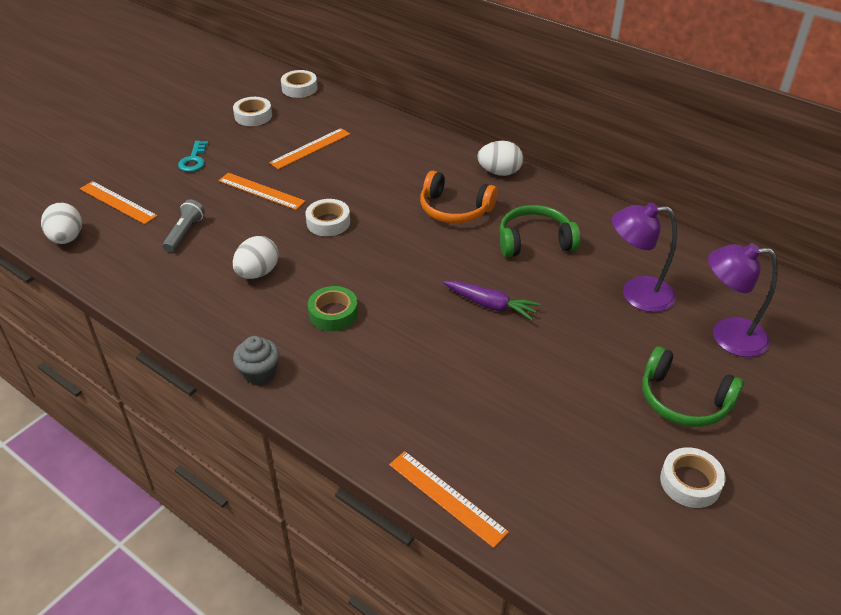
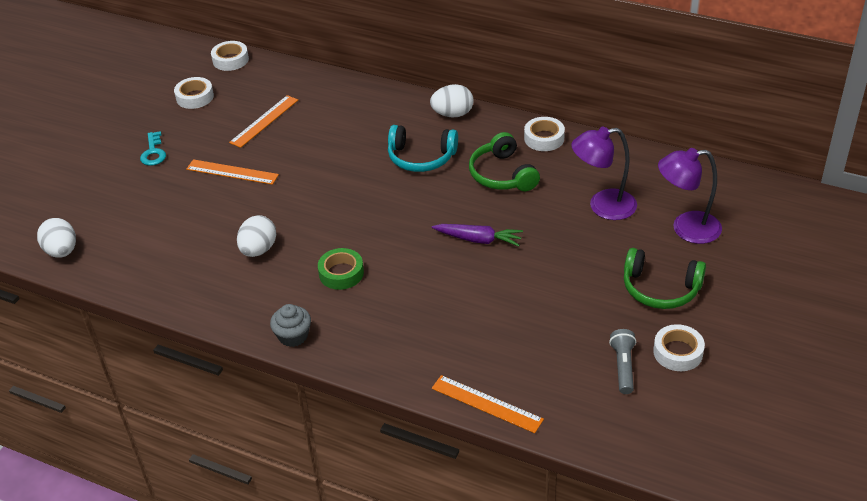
camera: 10 degrees left, 0 degrees up
orange ruler [80,181,158,224] -> none
grey flashlight [163,200,205,252] -> grey flashlight moved to [609,329,636,394]
white tape [305,199,350,236] -> white tape moved to [524,117,565,151]
orange headphones [420,171,498,223] -> turquoise headphones [388,125,458,172]
green headphones [500,205,580,257] -> green headphones turned 90 degrees counterclockwise [469,132,540,191]

